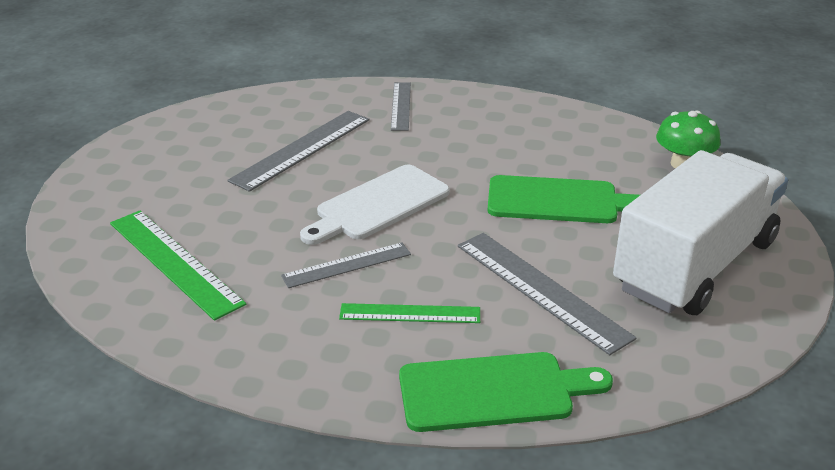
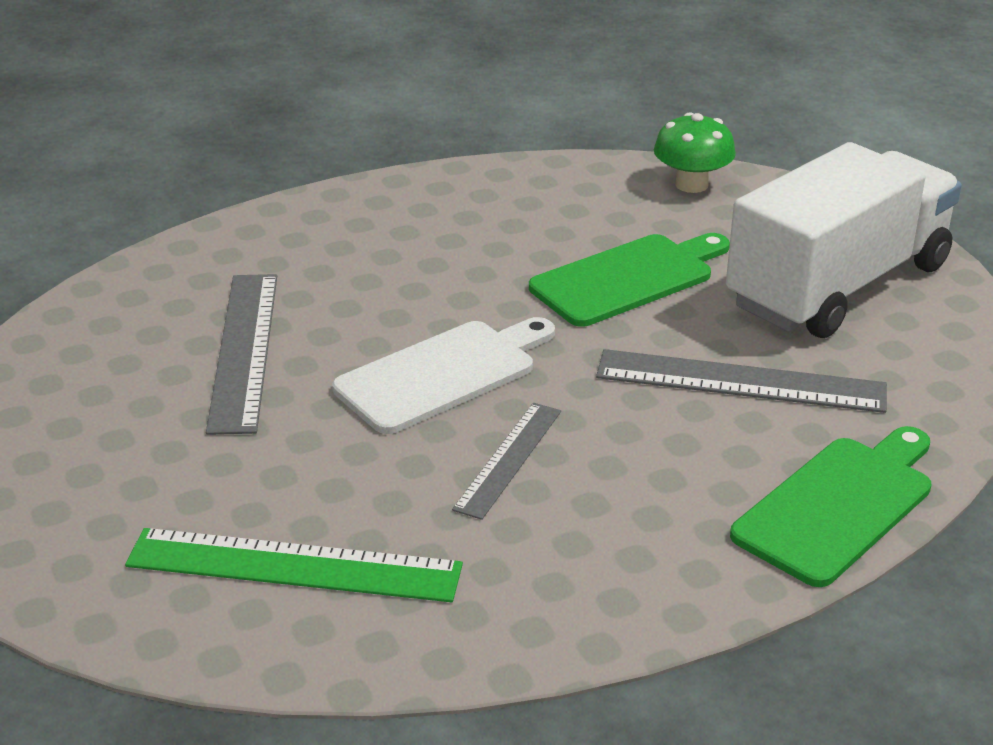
camera: 40 degrees left, 0 degrees up
white cutting board [300,165,450,245] -> white cutting board turned 135 degrees counterclockwise [332,317,555,434]
green ruler [339,303,480,323] -> none
grey ruler [391,82,411,131] -> none
white truck [613,150,788,315] -> white truck turned 45 degrees clockwise [726,142,962,338]

